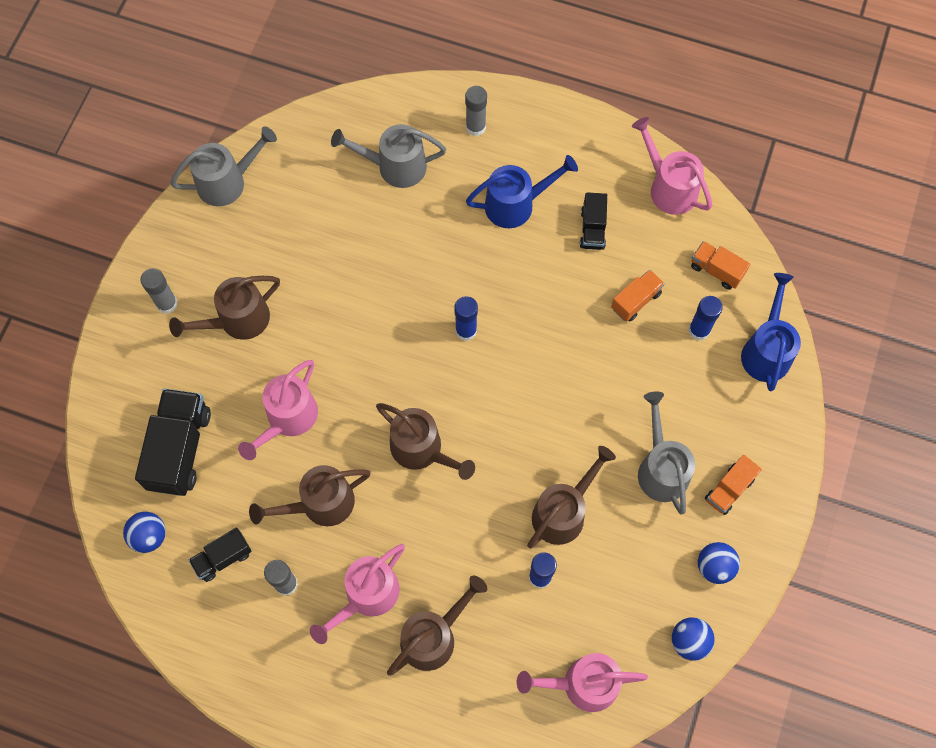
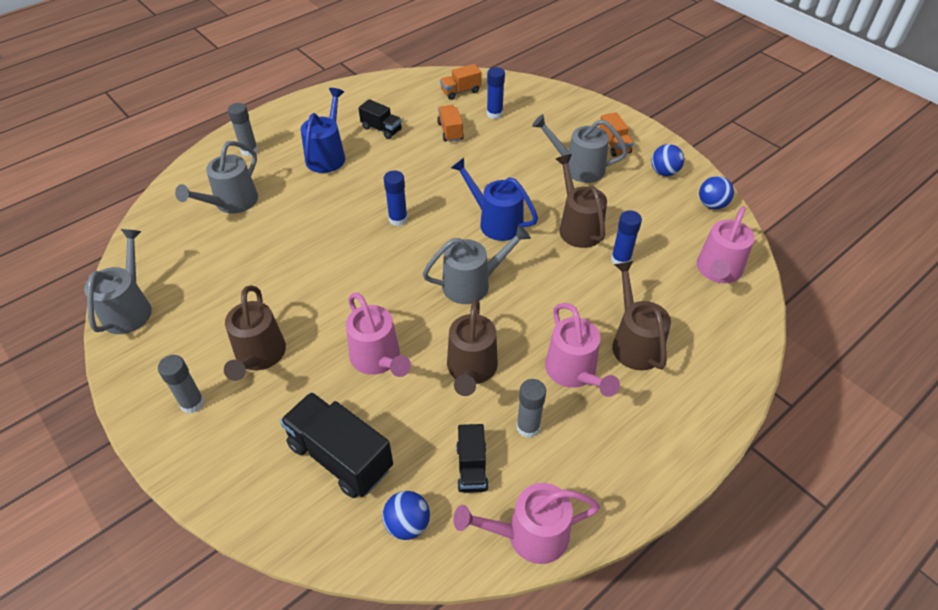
camera: 60 degrees left, 20 degrees down
brown watering can [376,403,475,480] -> grey watering can [423,224,531,304]
pink watering can [632,117,712,215] -> pink watering can moved to [453,483,600,564]
blue watering can [741,273,801,391] -> blue watering can moved to [451,158,538,241]

